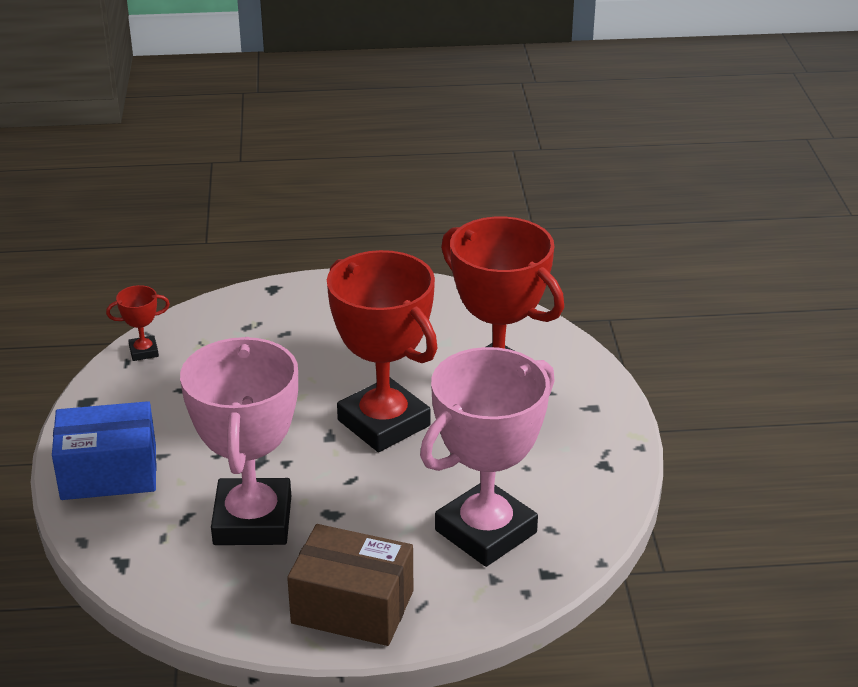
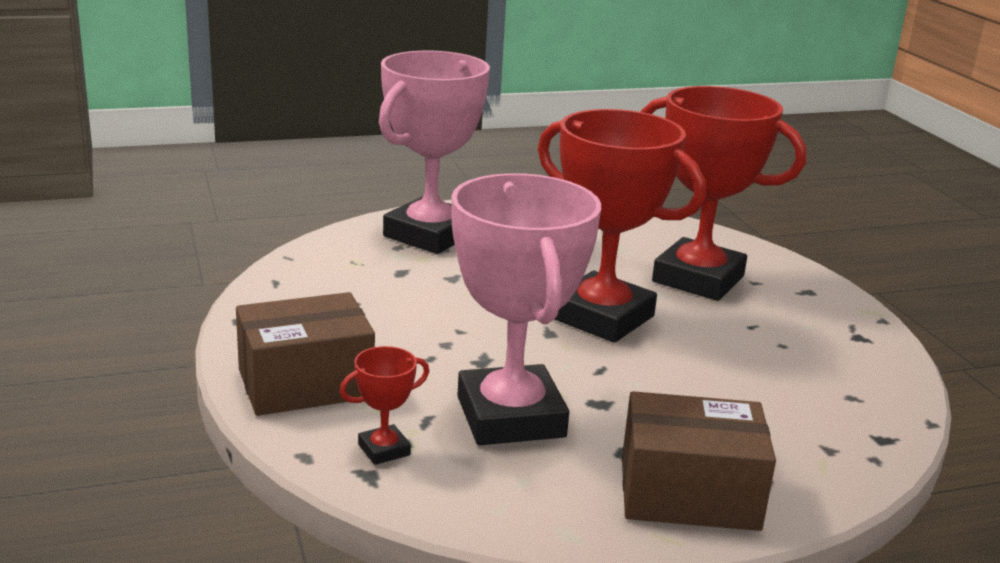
camera: 15 degrees left, 10 degrees down
blue box [52,401,156,500] -> brown box [236,292,375,416]
red trophy [106,285,170,361] -> red trophy moved to [340,346,429,465]
pink trophy [420,347,555,567] -> pink trophy moved to [379,51,490,254]

